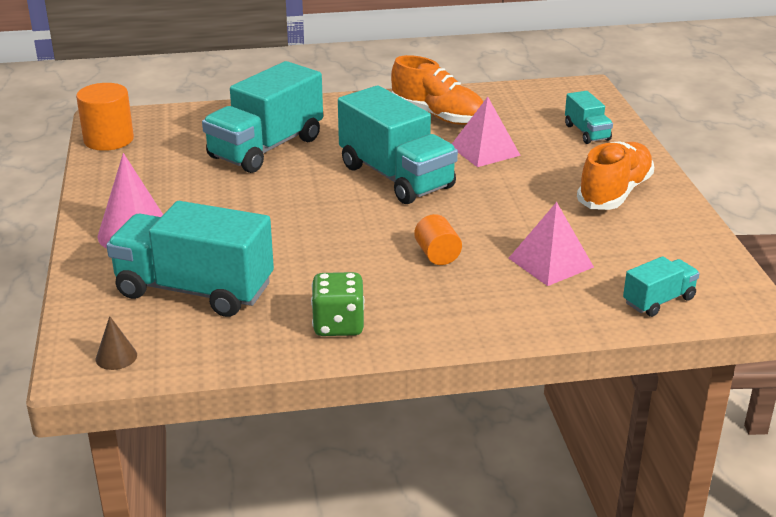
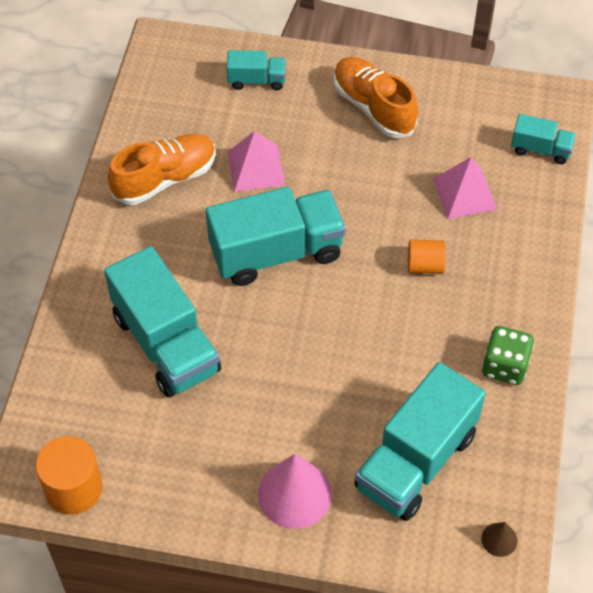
camera: 70 degrees left, 25 degrees up
turquoise truck [623,256,700,317] -> turquoise truck turned 120 degrees clockwise [511,114,576,164]

